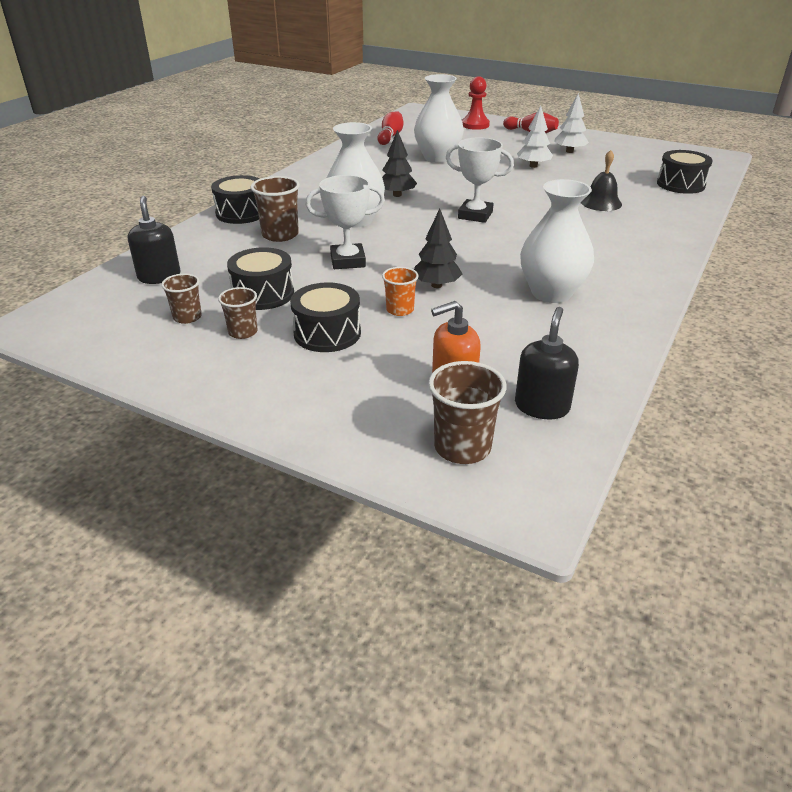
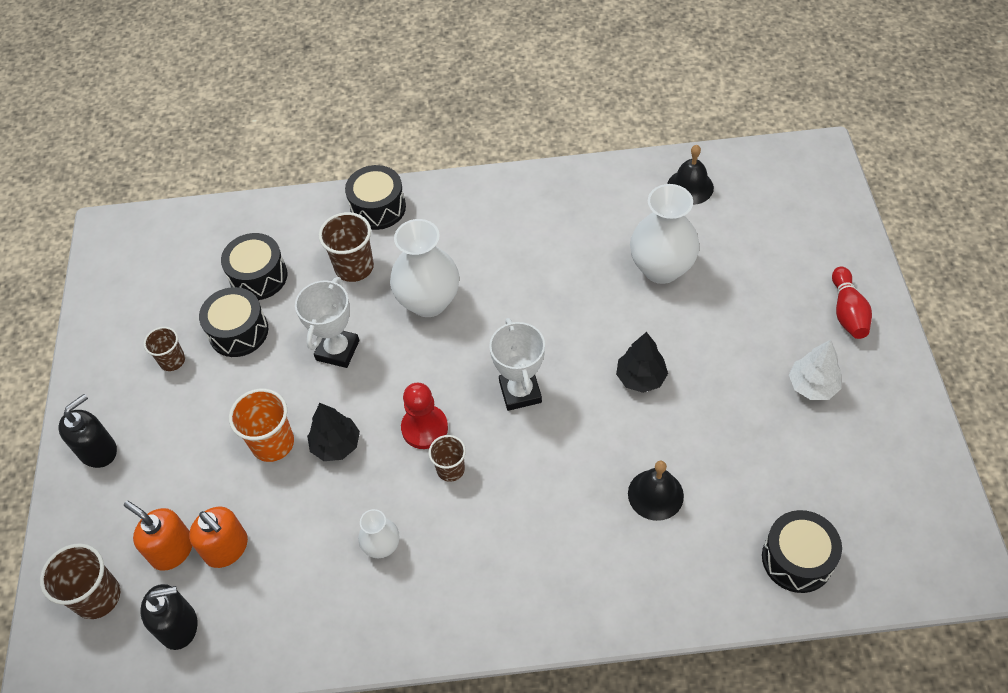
camera: 60 degrees right, 20 degrees up
black soap dispenser [128,196,181,284] -> black soap dispenser moved to [58,394,117,468]
brown cup [161,273,202,324] -> brown cup moved to [429,435,466,482]
black drum [290,282,361,352] -> black drum moved to [221,233,288,300]
white trophy [305,175,385,269] -> white trophy turned 60 degrees clockwise [295,277,359,368]
red bowling pin [377,111,404,145] -> black bell [667,145,714,205]
black tree [382,130,417,197] -> black tree moved to [616,332,668,393]
orange cup [382,267,419,316] -> orange cup [229,389,294,462], size x1.58
red pawn [462,76,490,130] -> red pawn moved to [401,383,448,449]
white tree [517,105,553,168] -> none
white vase [520,179,594,303] -> white vase [358,509,399,558], size x0.52
none -> orange soap dispenser [189,507,248,568]

